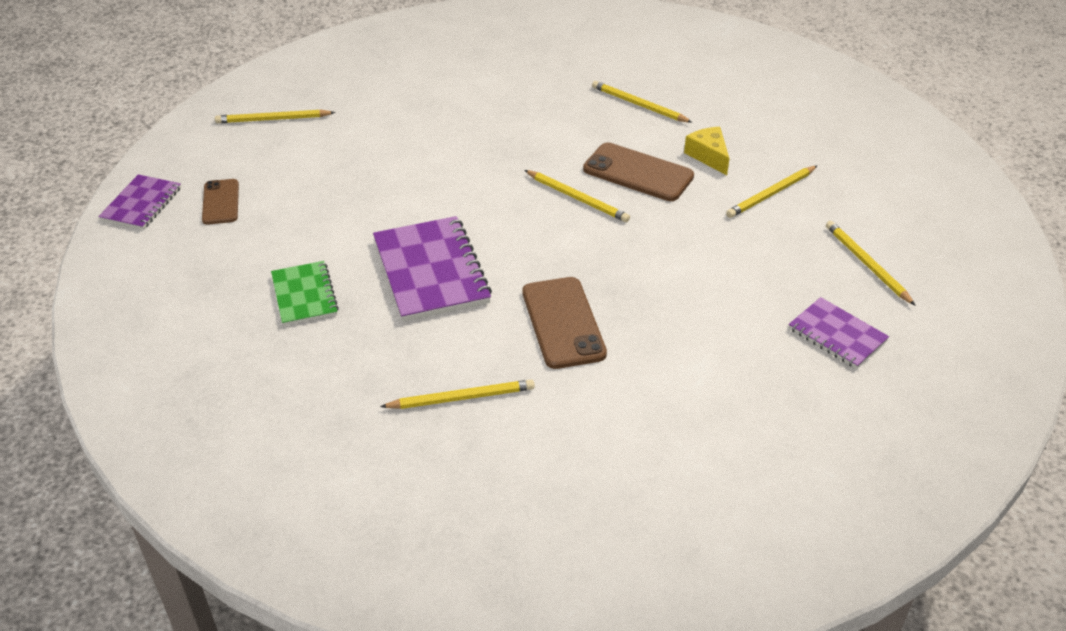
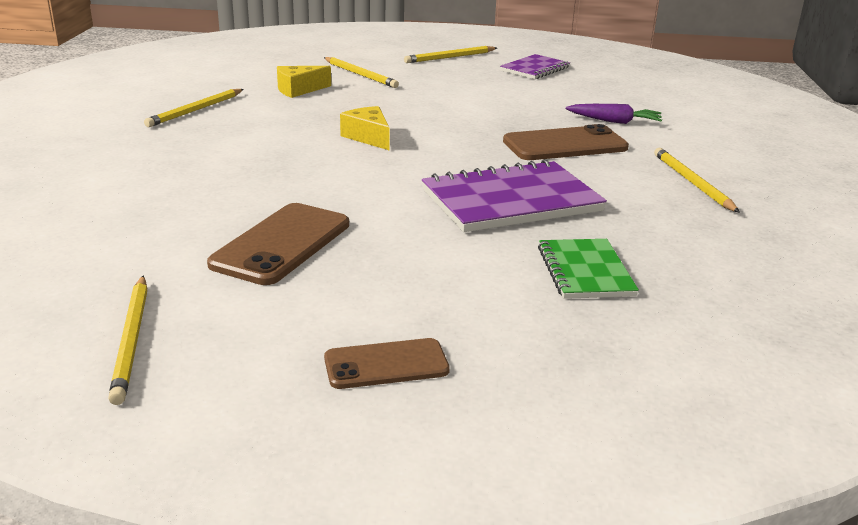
camera: 95 degrees left, 15 degrees down
purple notebook [98,174,181,230] -> none
green notebook [271,261,339,326] -> green notebook turned 75 degrees counterclockwise [538,239,639,299]
yellow pencil [524,170,630,222] -> yellow cheese [340,106,390,150]
brown phone [583,143,694,201] -> brown phone moved to [207,203,349,285]
none -> purple carrot [566,104,662,124]

